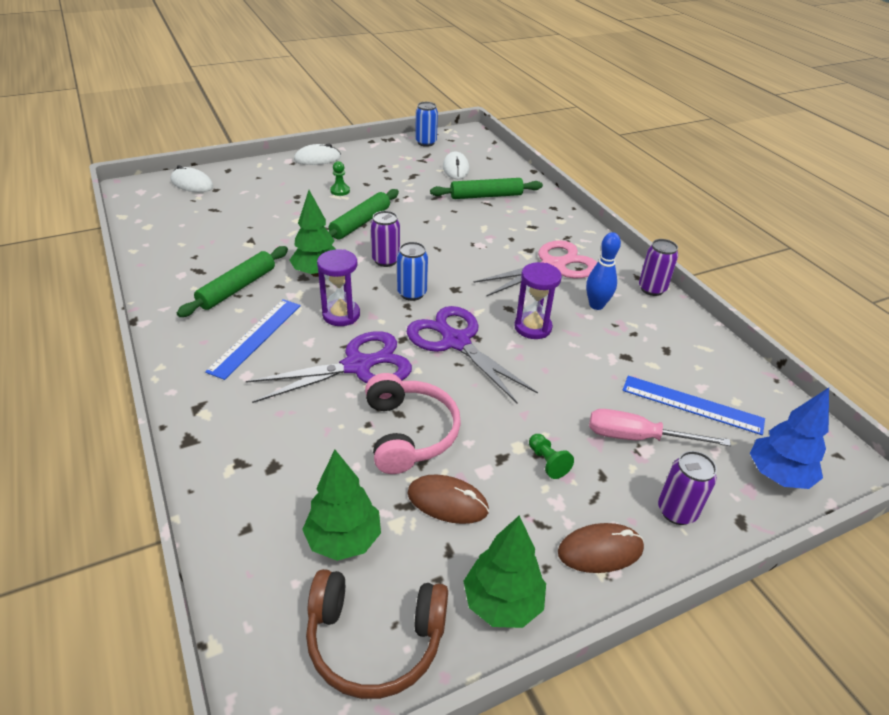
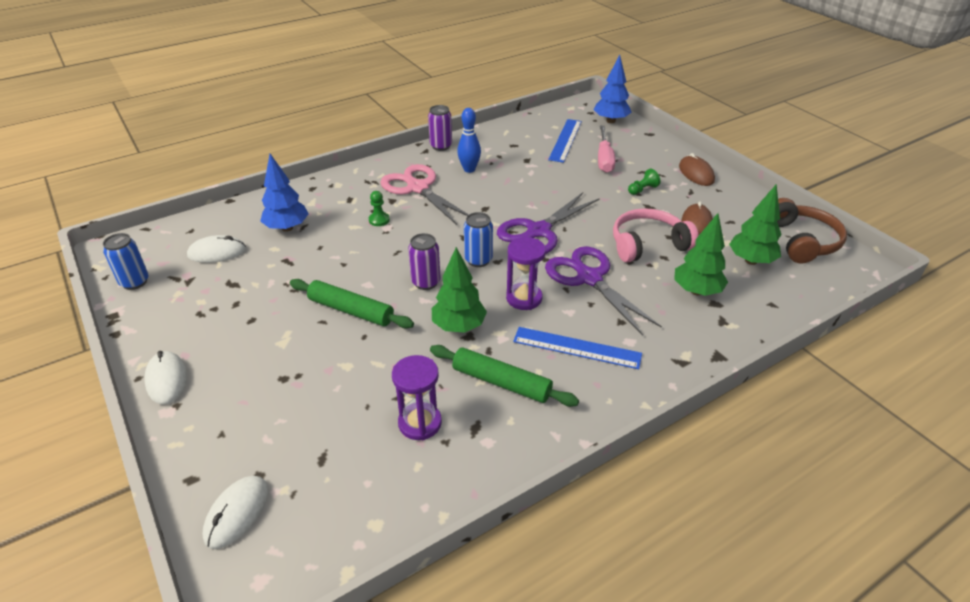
camera: 95 degrees left, 0 degrees up
green pawn [330,161,350,196] -> green pawn moved to [369,191,390,226]
green rolling pin [430,178,543,199] -> blue tree [260,154,309,232]
green tree [463,516,546,628] -> green tree moved to [674,213,728,296]
purple hourglass [514,262,562,339] -> purple hourglass moved to [392,355,442,440]
purple can [658,451,717,525] -> none

